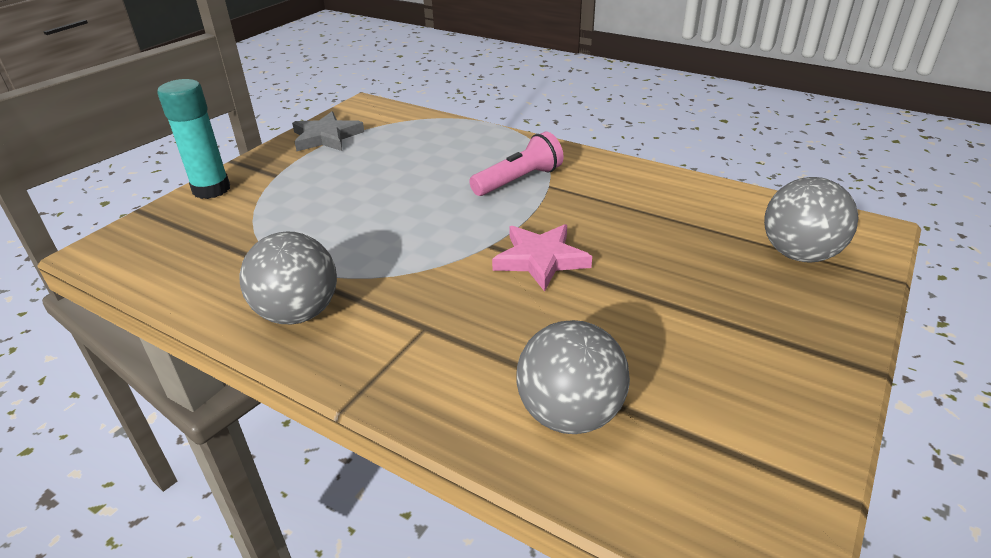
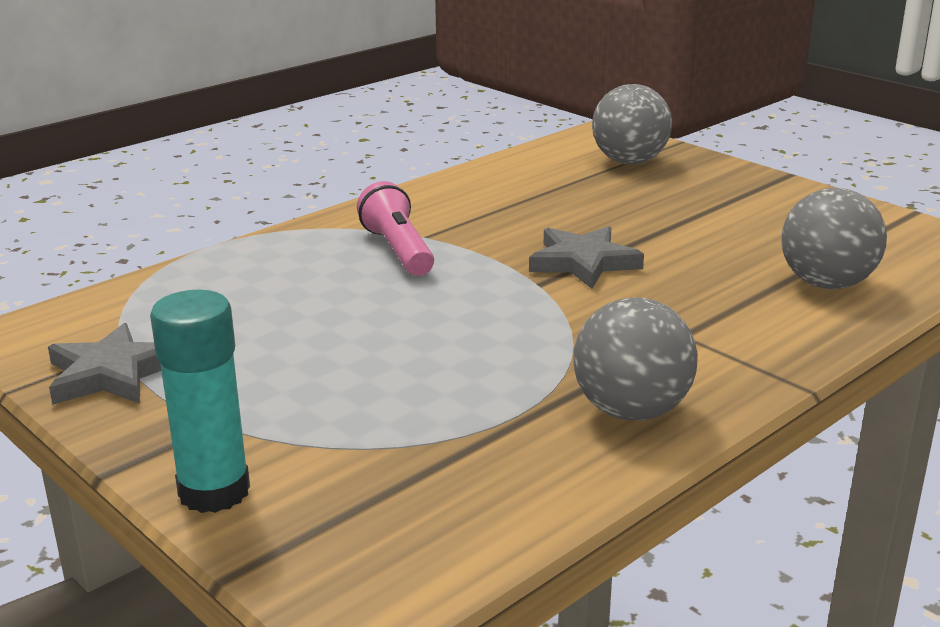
camera: 75 degrees left, 10 degrees down
pink star [492,224,592,292] -> grey star [529,226,644,289]

